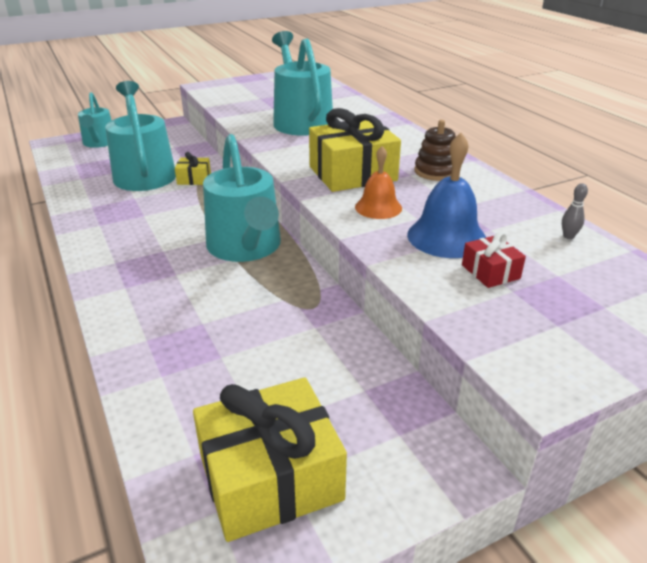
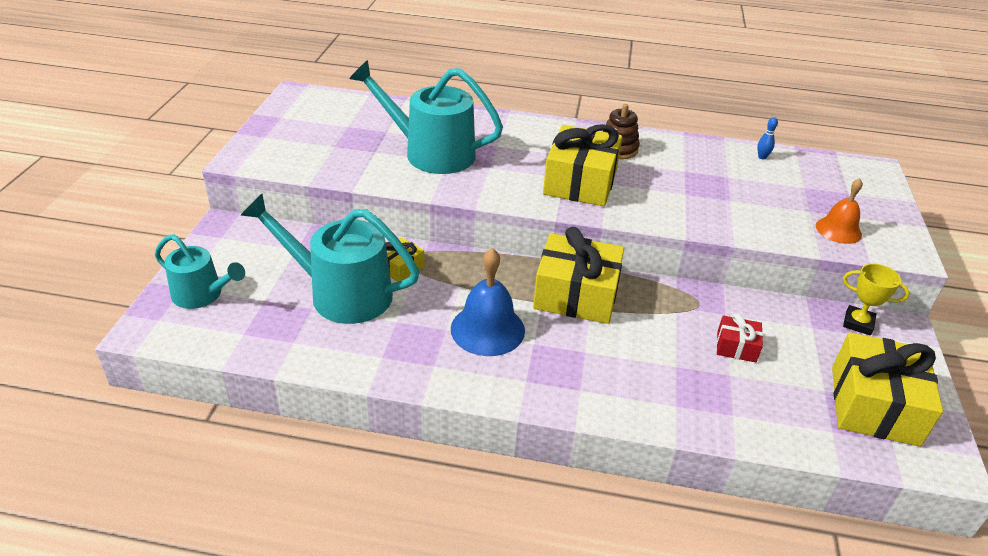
camera: 55 degrees left, 5 degrees up
turquoise watering can [203,134,281,262] -> yellow gift [533,227,624,324]
orange bell [355,146,402,219] -> orange bell moved to [816,178,863,244]
blue bell [407,133,486,258] -> blue bell moved to [451,248,525,356]
red gift [462,232,526,288] -> red gift moved to [717,313,763,362]
grey bowling pin [562,183,588,239] -> blue bowling pin [757,117,778,159]
none -> yellow trophy [843,263,910,336]

